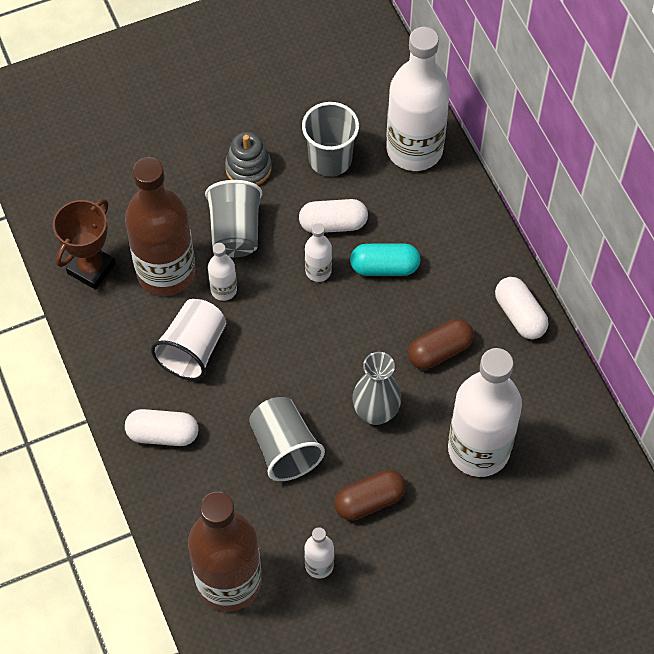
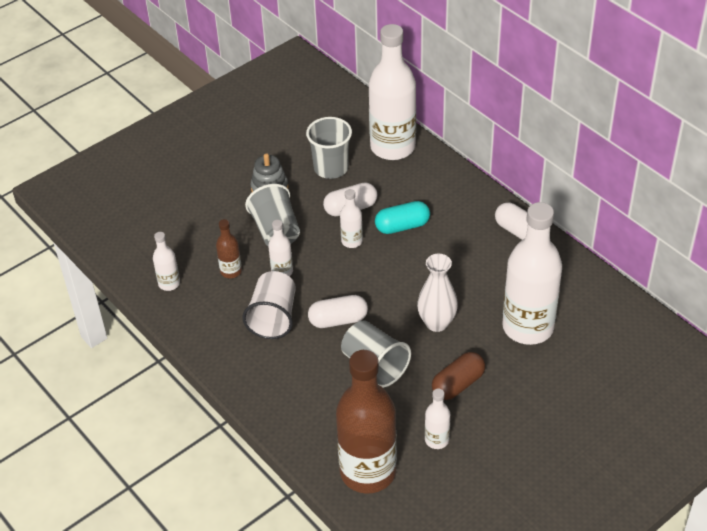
camera: 15 degrees left, 15 degrees down
brown trophy [53,199,116,290] -> white bottle [153,232,180,291]
brown bottle [125,157,195,296] -> brown bottle [216,219,242,278], size x0.44
white capsule [125,409,198,446] -> white capsule moved to [308,295,368,328]
grey vase [352,352,401,425] -> white vase [417,254,458,332]
brown capsule [408,319,474,369] -> none

